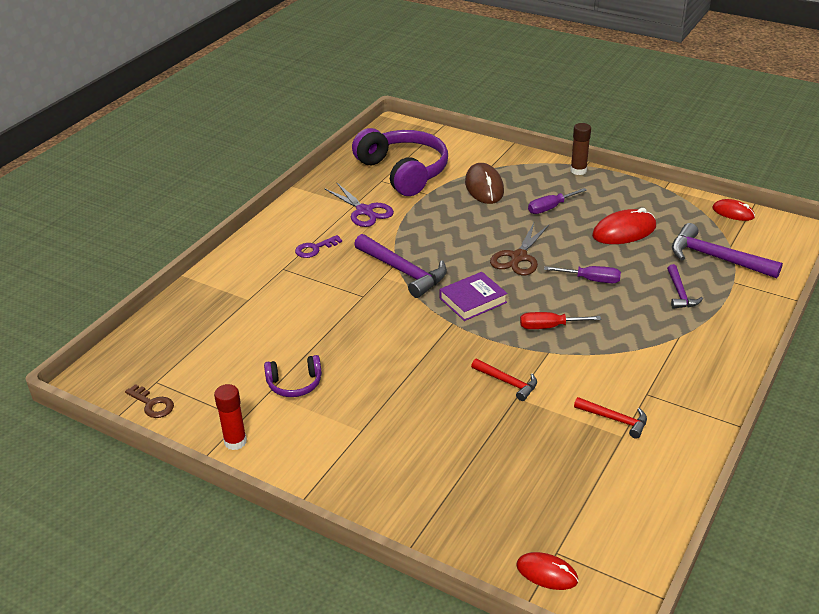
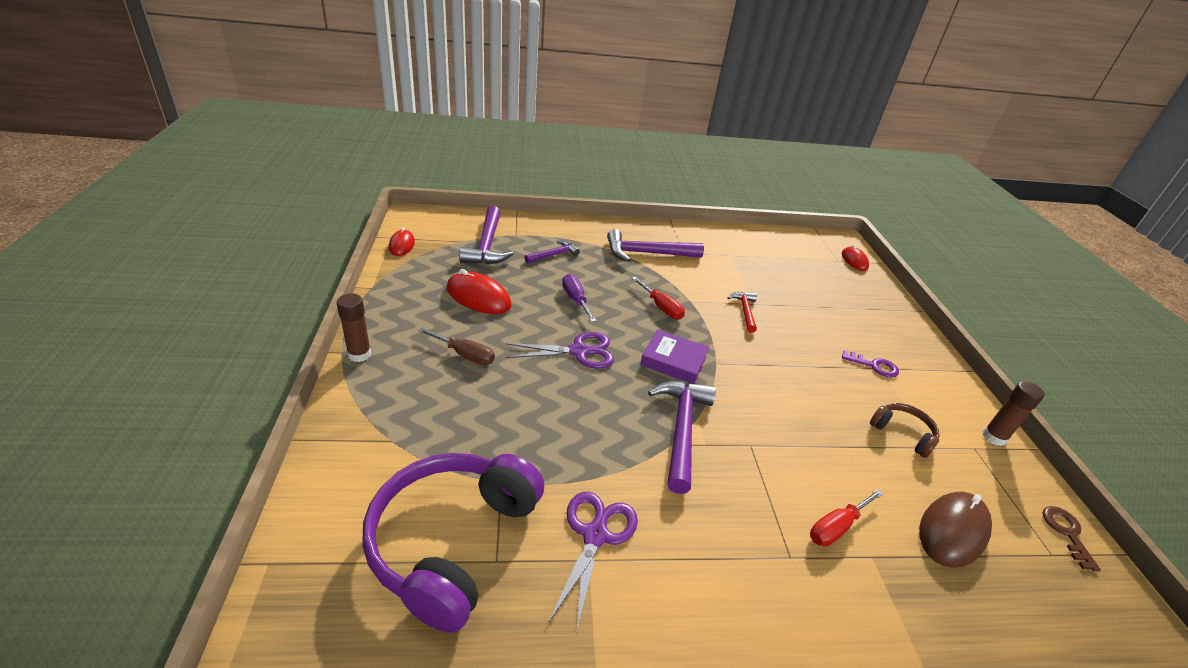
camera: 130 degrees left, 0 degrees up
red glue stick [214,384,247,450] -> brown glue stick [983,381,1044,446]
purple headphones [264,355,322,397] -> brown headphones [870,403,939,458]
purple key [295,235,342,258] -> purple key moved to [842,350,899,378]
brown mouse [465,163,504,204] -> brown mouse moved to [919,492,992,568]
brown scissors [490,223,549,275] -> purple scissors [506,332,614,369]
purple screwdriver [528,188,587,214] -> brown screwdriver [418,327,495,365]
red hammer [574,397,647,439] -> none
none -> purple hammer [607,229,704,262]
none -> red screwdriver [810,489,883,547]

